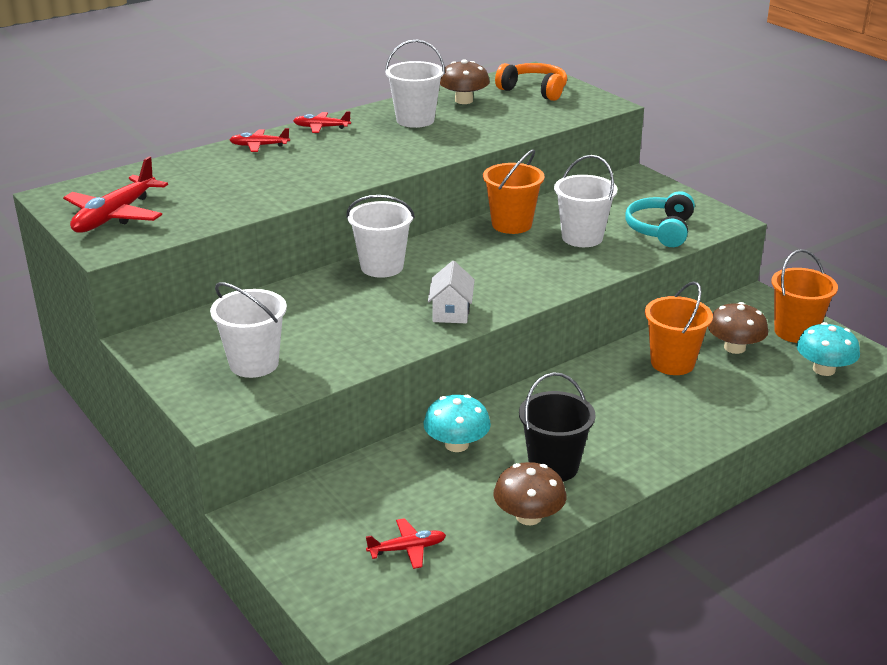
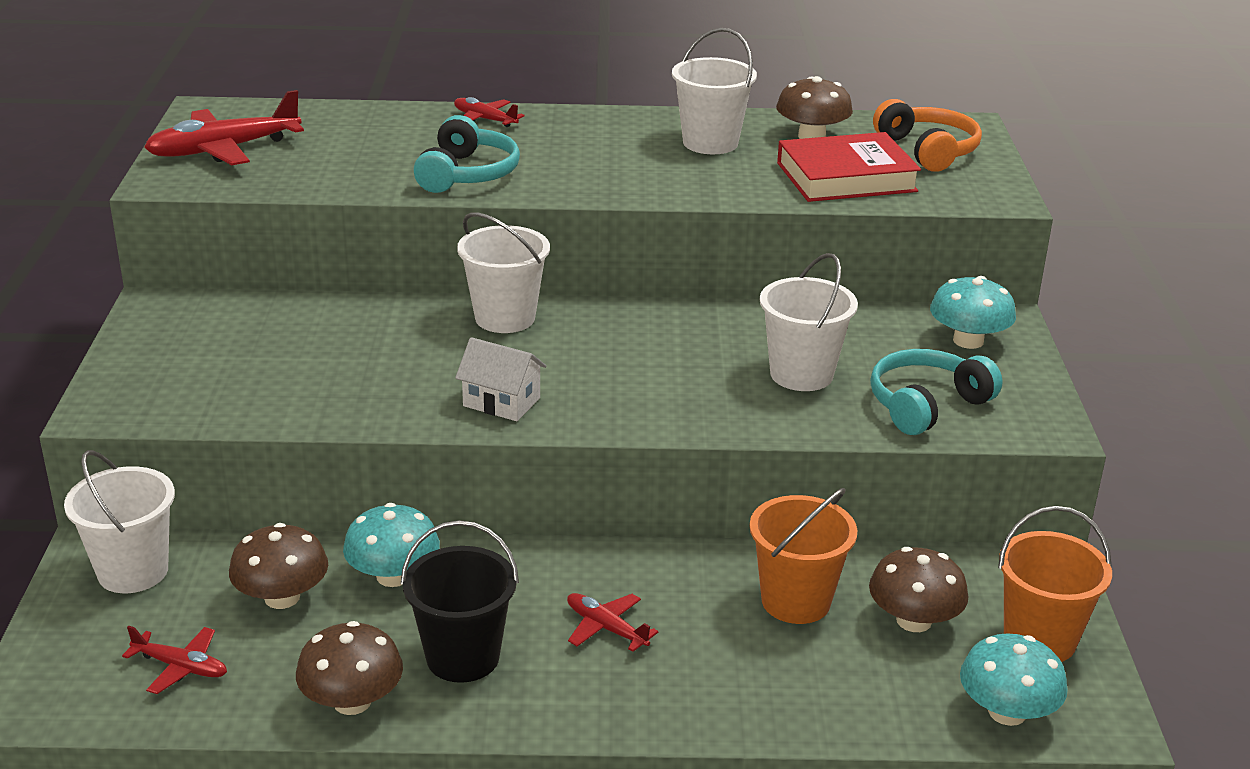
camera: 35 degrees right, 0 degrees up
white bucket [210,282,287,378] -> white bucket moved to [64,450,175,593]
red plane [293,111,351,133] -> red plane moved to [567,593,658,652]
white house [428,261,475,323] -> white house turned 75 degrees clockwise [455,337,546,421]
orange bucket [483,149,544,234] -> none
none -> brown mushroom [229,523,328,609]
none -> turquoise headphones [413,115,520,193]
none -> red book [777,132,921,202]
none -> turquoise mushroom [930,276,1016,349]

